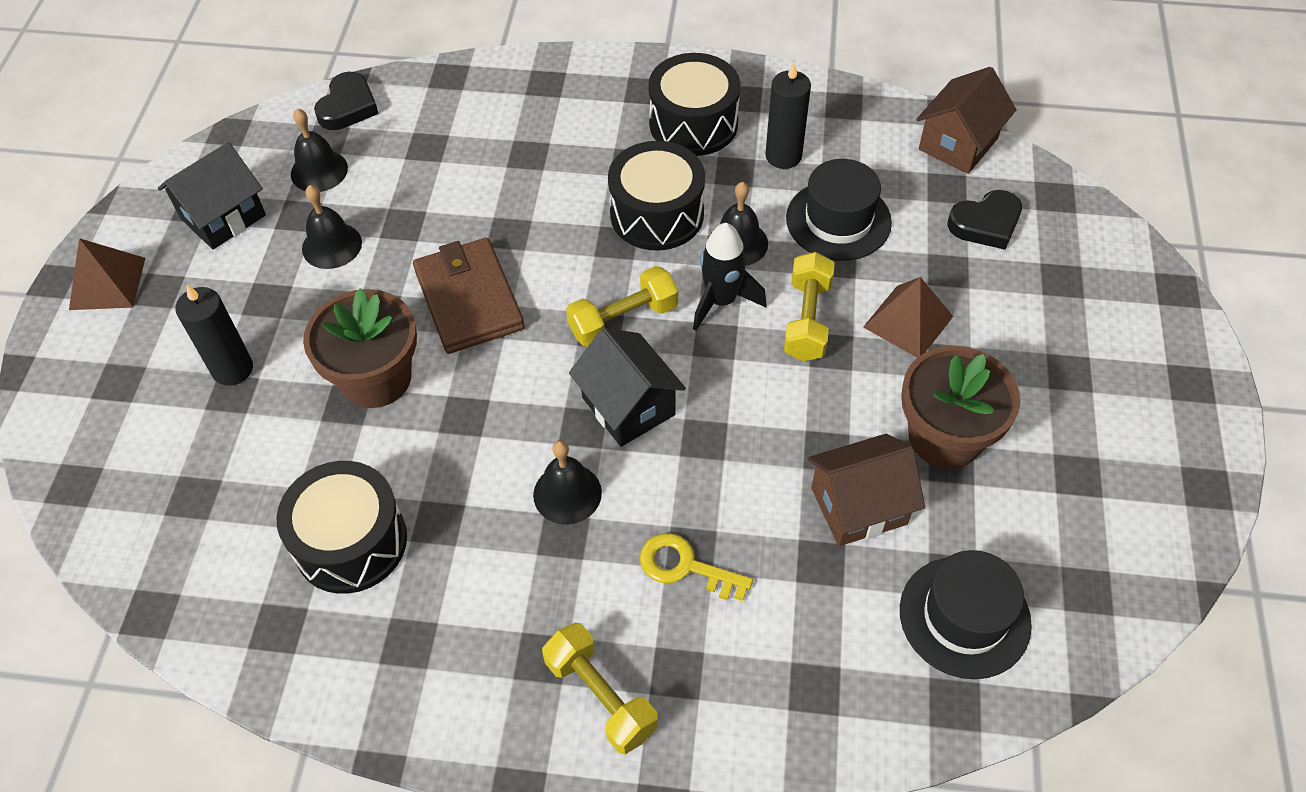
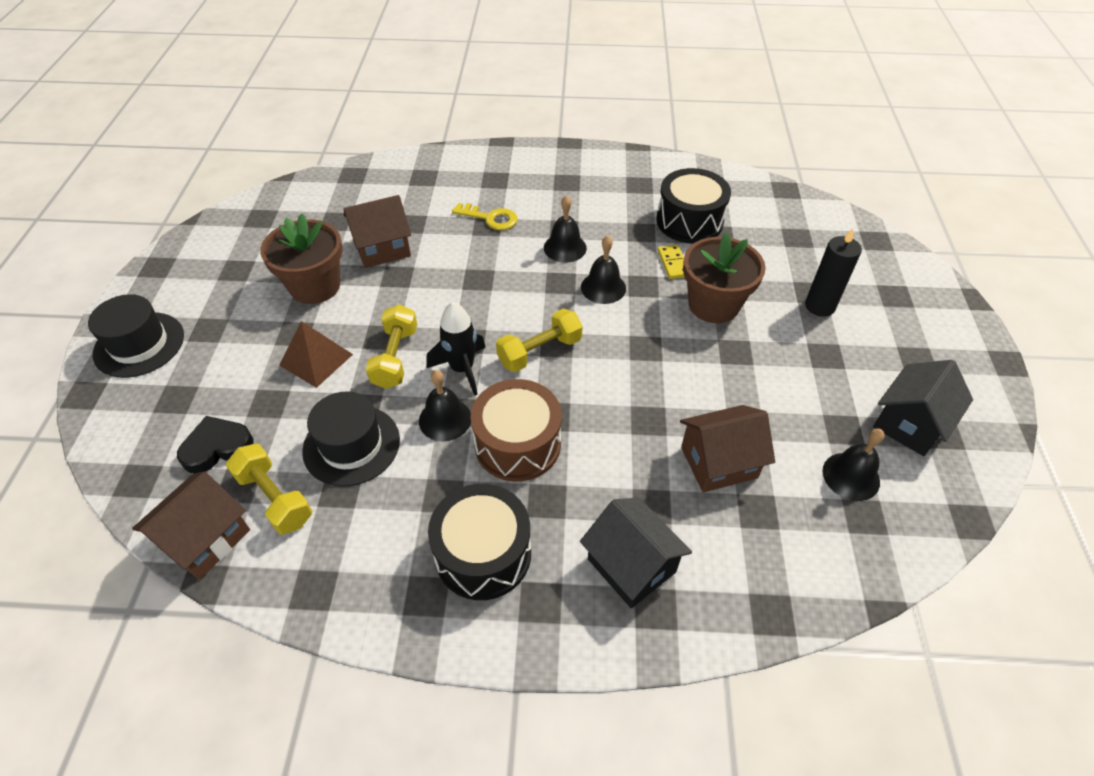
camera: 175 degrees right, 5 degrees down
brown pyramid [69,238,145,310] -> none
black bell [302,185,362,269] -> black bell moved to [581,236,626,304]
black heart [314,72,379,130] -> none
brown wallet [413,238,525,354] -> none
yellow dumbbell [542,622,658,754] -> yellow dumbbell moved to [226,444,312,535]
black house [569,328,686,447] -> black house moved to [580,498,692,608]
black drum [608,141,705,251] -> brown drum [471,379,562,481]
black candle [765,62,811,169] -> none
black hat [900,550,1032,679] -> black hat moved to [88,294,184,378]
none -> yellow domino [658,245,685,279]
none -> brown house [680,405,775,492]

